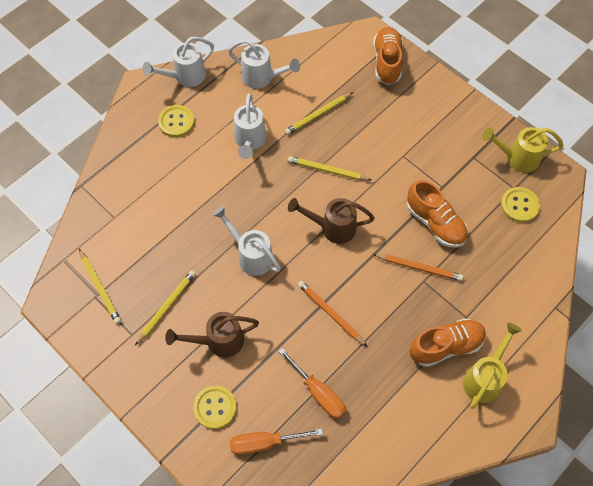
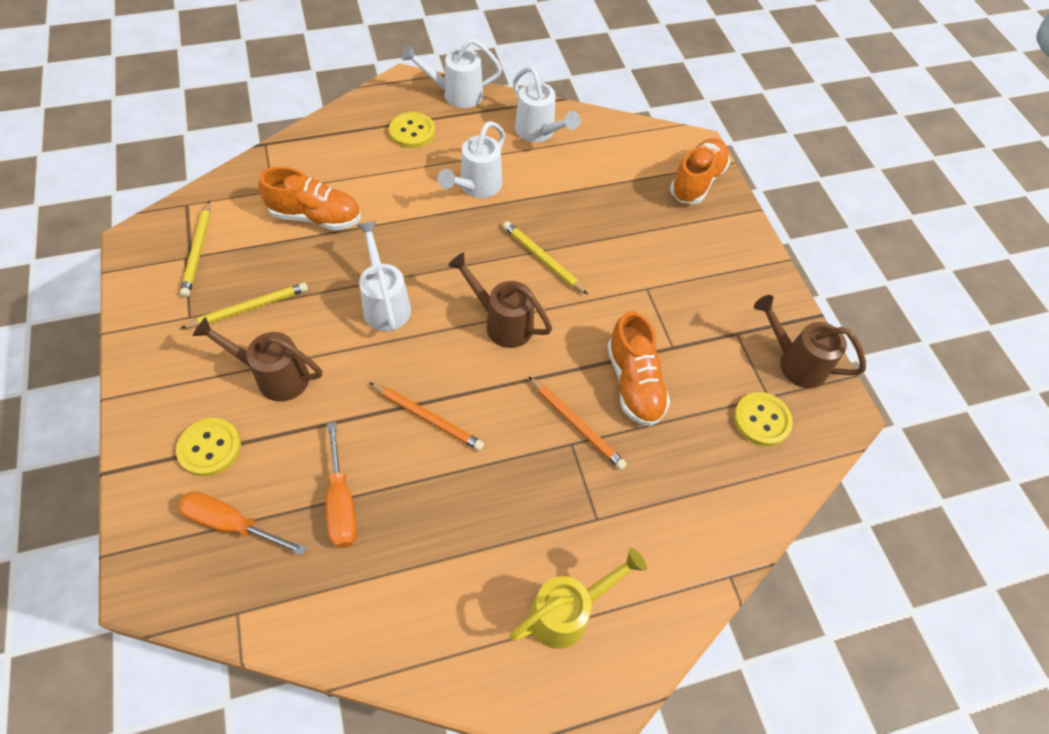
camera: 25 degrees right, 5 degrees down
yellow pencil [285,92,353,135] -> none
orange pencil [298,281,368,347] -> orange pencil turned 135 degrees clockwise [369,382,484,451]
orange shoe [409,319,486,367] -> orange shoe moved to [258,167,361,231]
yellow watering can [482,127,563,173] -> brown watering can [754,295,866,388]

